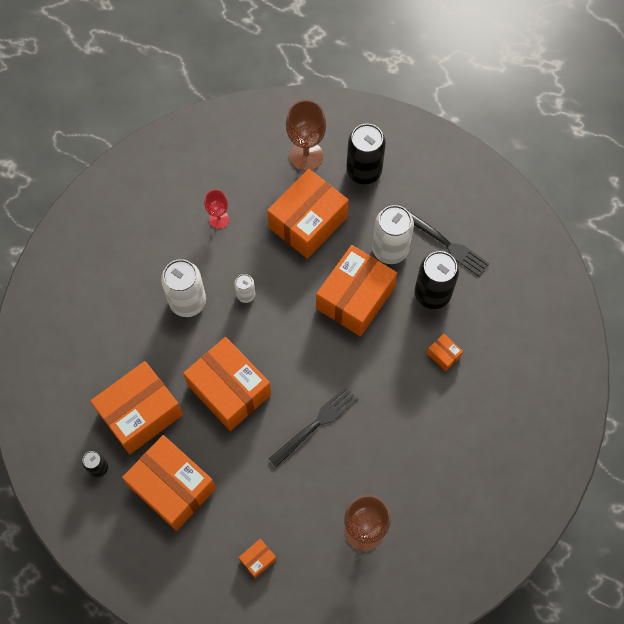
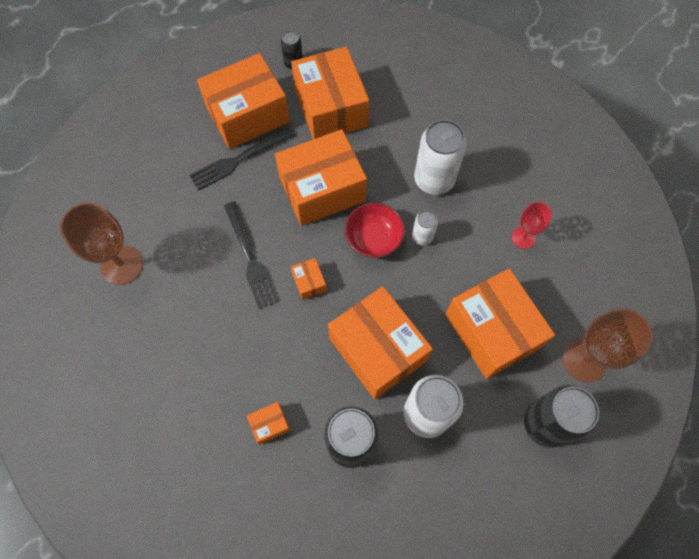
camera: 110 degrees right, 0 degrees up
orange box [239,539,276,578] -> orange box moved to [291,258,327,300]
black fork [406,209,490,276] -> black fork moved to [189,128,295,191]
none -> red bowl [345,203,405,258]

